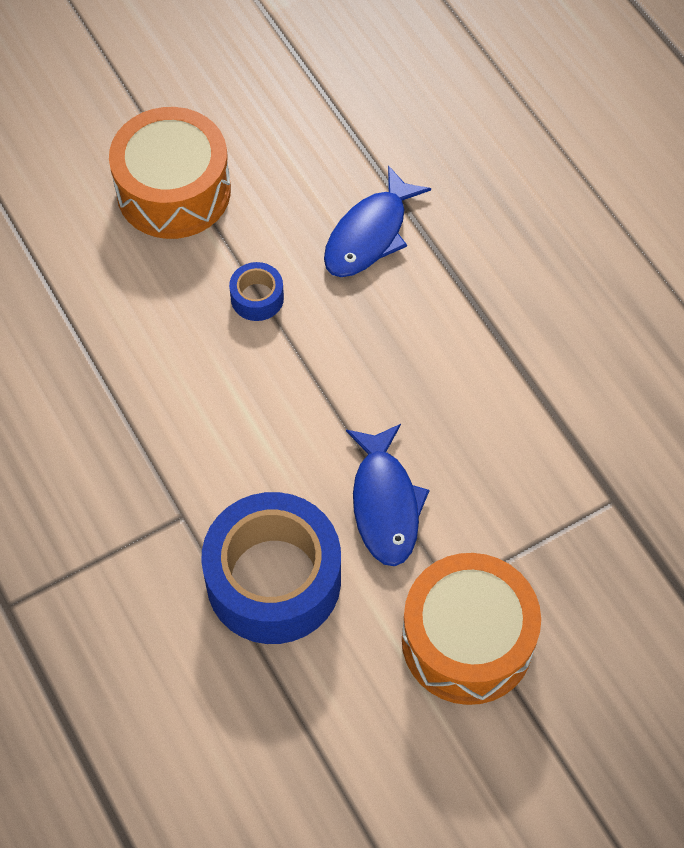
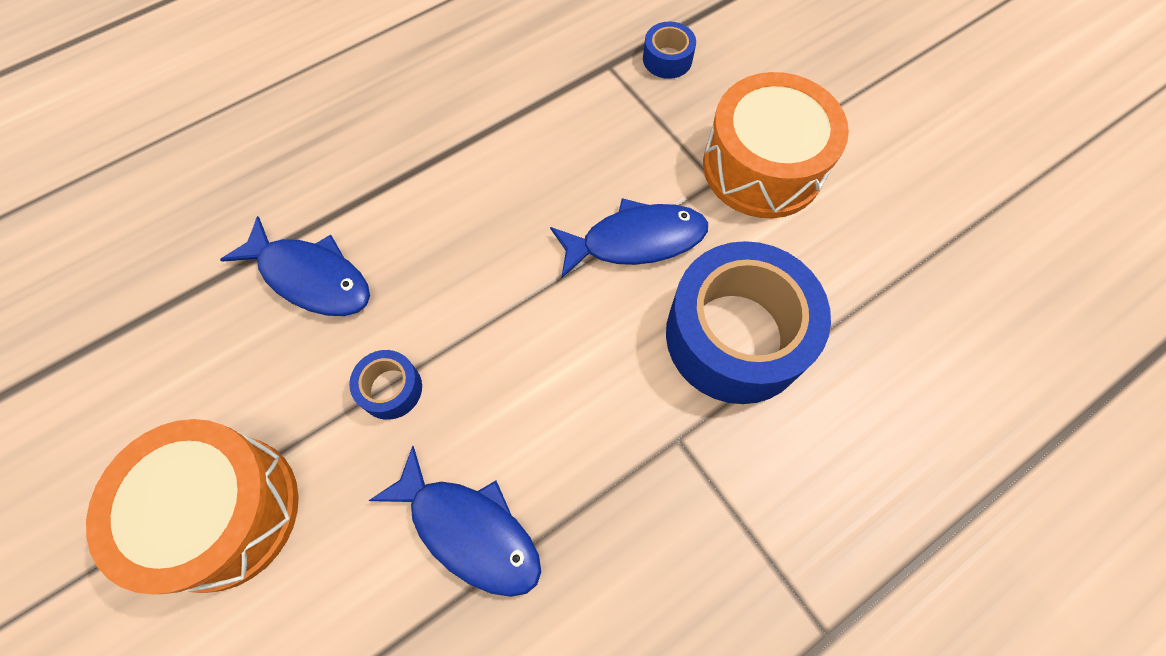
camera: 95 degrees left, 5 degrees up
none -> blue fish [368,446,541,597]
none -> blue tape [643,21,696,79]

